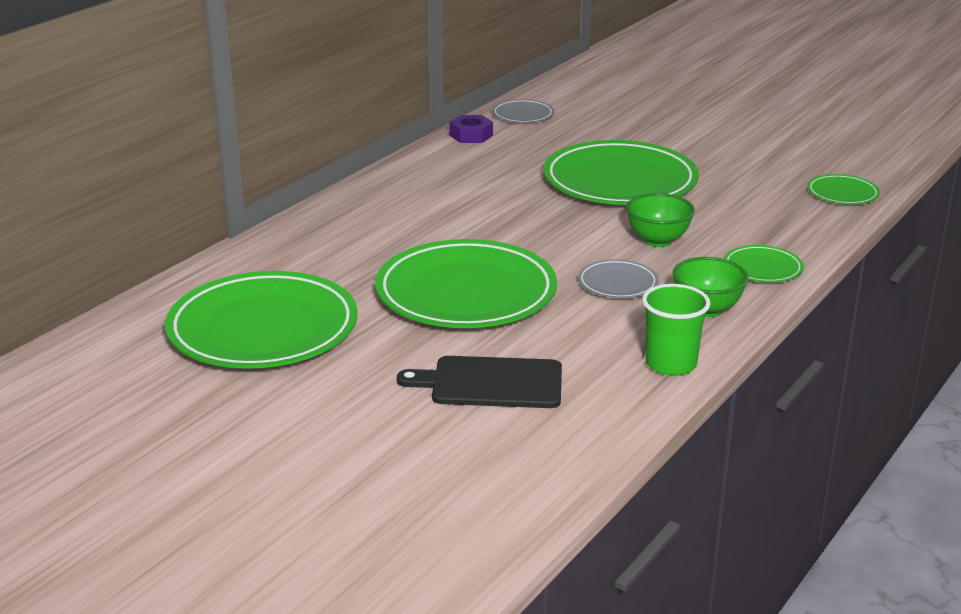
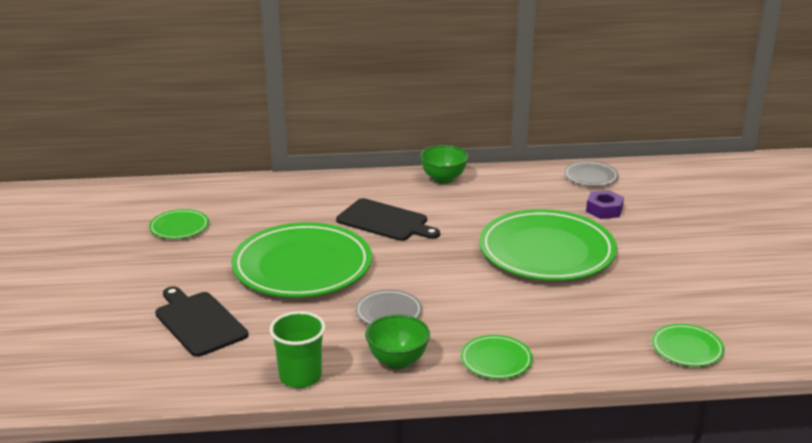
camera: 50 degrees right, 0 degrees up
green plate [165,271,357,369] -> green plate [149,209,209,239], size x0.45
purple nut [449,115,493,143] -> purple nut moved to [586,190,624,219]
green bowl [626,193,695,247] -> green bowl moved to [420,145,469,184]
none -> black cutting board [336,198,440,241]

